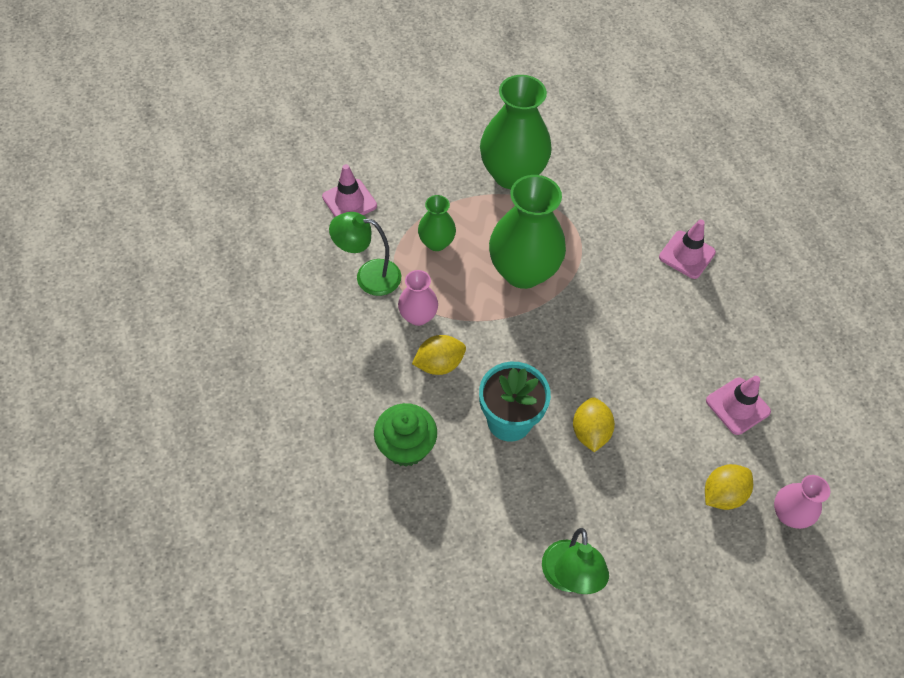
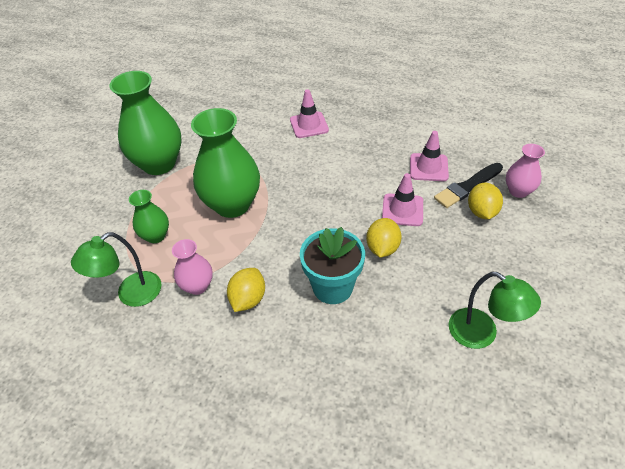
camera: 45 degrees left, 10 degrees down
pink traffic cone [322,164,377,217] -> pink traffic cone moved to [382,173,423,226]
green cupcake [374,403,437,467] -> none
yellow lemon [573,397,615,452] -> yellow lemon turned 60 degrees clockwise [366,218,402,258]
none -> black brush [434,163,503,208]

